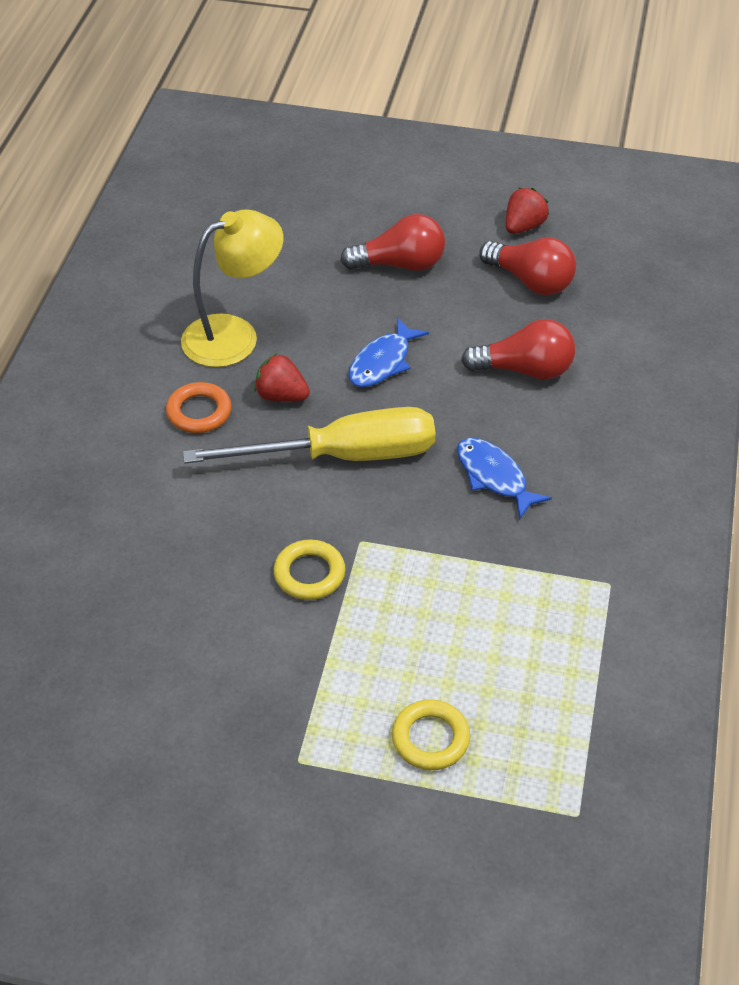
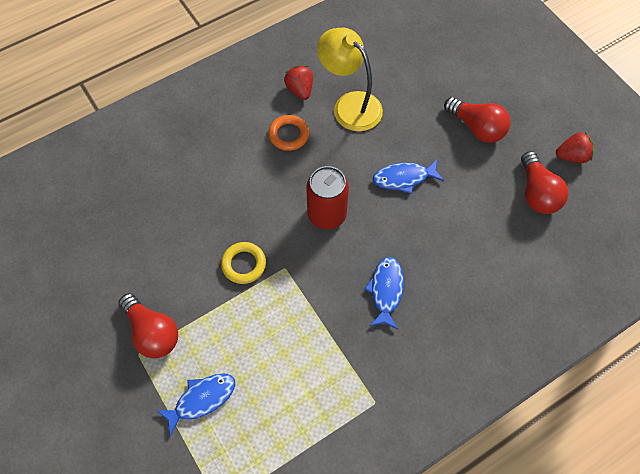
camera: 45 degrees right, 15 degrees up
yellow lamp [181,209,283,367] -> yellow lamp turned 150 degrees counterclockwise [317,28,383,131]
yellow screwdriver [183,407,436,464] -> red can [306,166,349,229]
red strawberry [254,353,310,402] -> red strawberry moved to [284,65,313,100]
yellow ring [392,699,470,770] -> blue fish [156,374,236,436]
red light bulb [461,319,575,380] -> red light bulb moved to [119,293,178,358]

